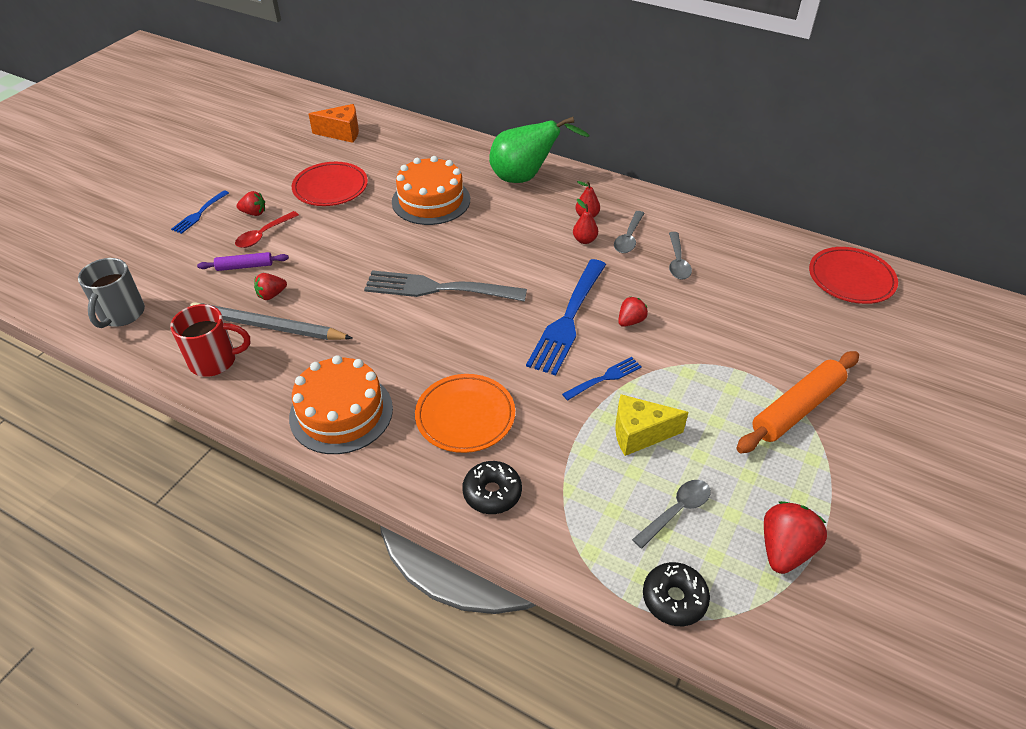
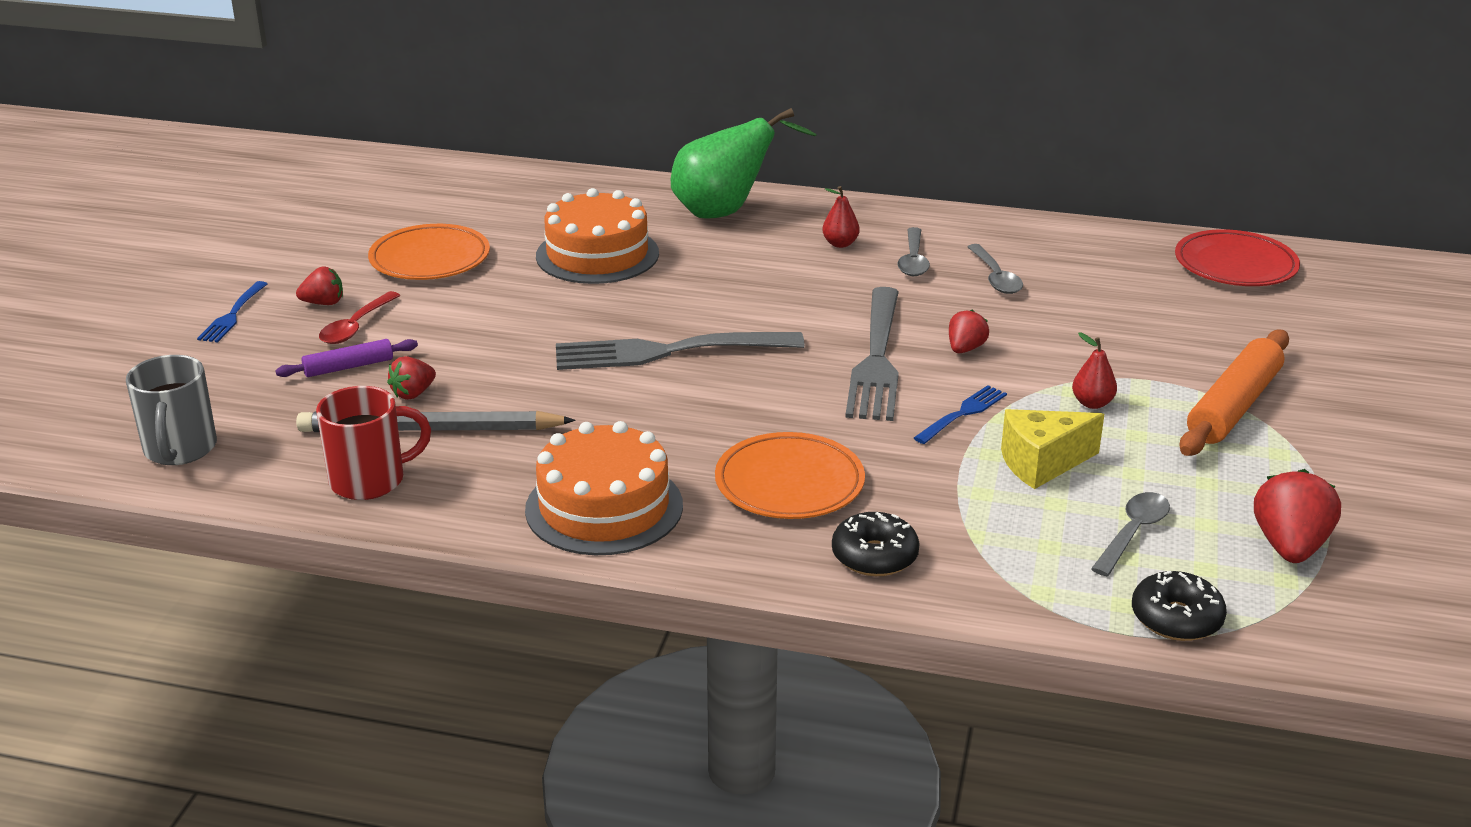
camera: 15 degrees left, 15 degrees down
red plate [292,162,368,206] -> orange plate [368,224,490,280]
orange cheese [309,104,359,143] -> none
blue fork [526,259,606,375] -> grey fork [845,287,899,421]
red pear [573,199,598,244] -> red pear moved to [1072,332,1117,409]

